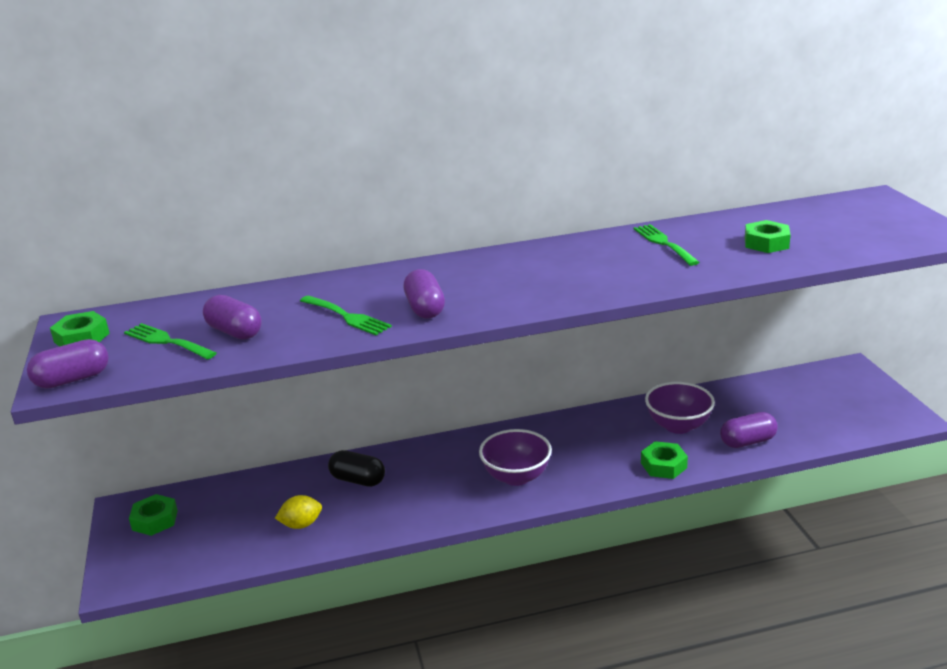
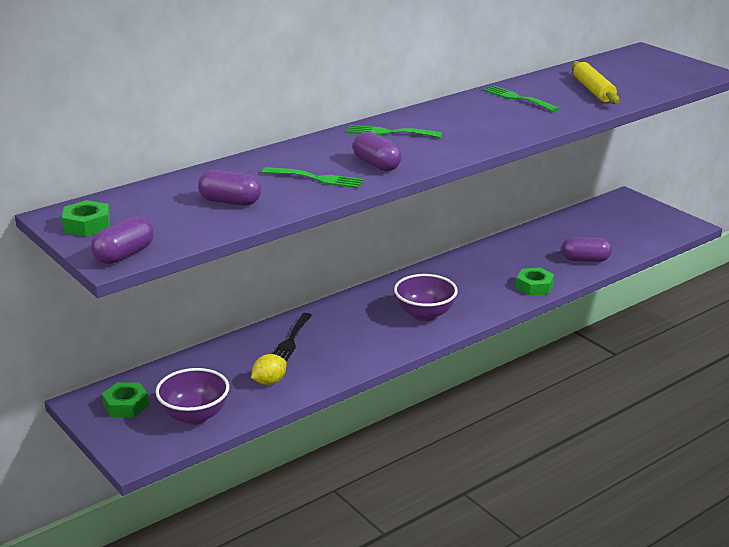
camera: 25 degrees left, 0 degrees up
green fork [124,323,217,360] -> green fork moved to [347,125,442,138]
black capsule [328,450,385,487] -> black fork [273,313,312,362]
purple bowl [645,382,715,434] -> purple bowl moved to [155,368,229,425]
purple capsule [720,412,778,448] -> purple capsule turned 45 degrees clockwise [561,237,612,262]
green nut [745,220,791,253] -> yellow rolling pin [572,61,619,104]

